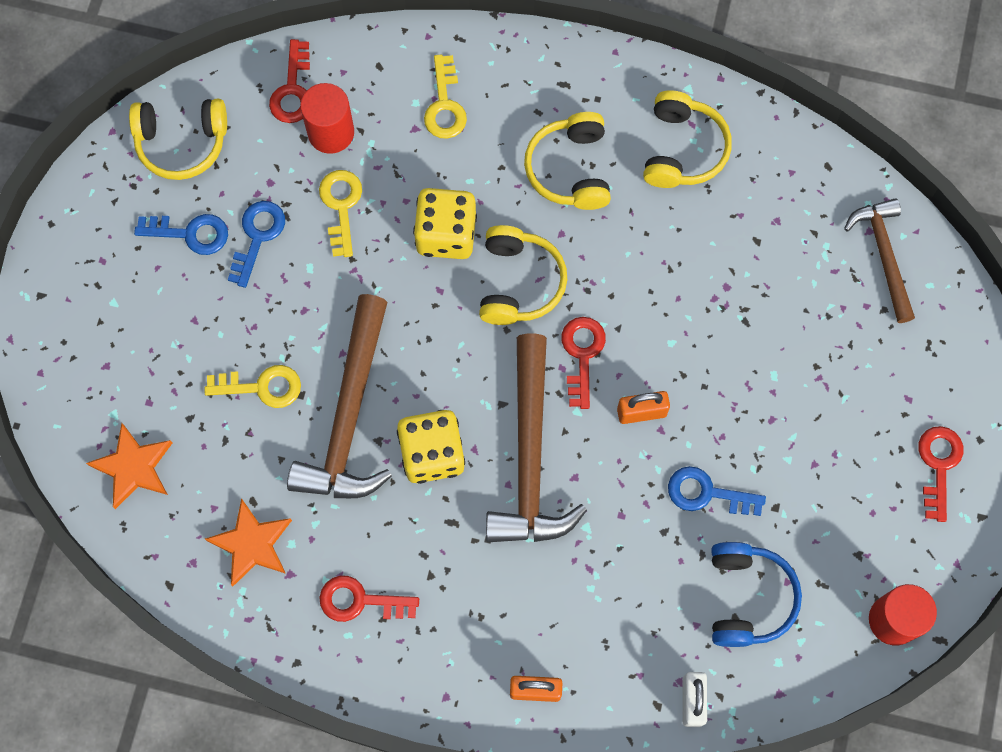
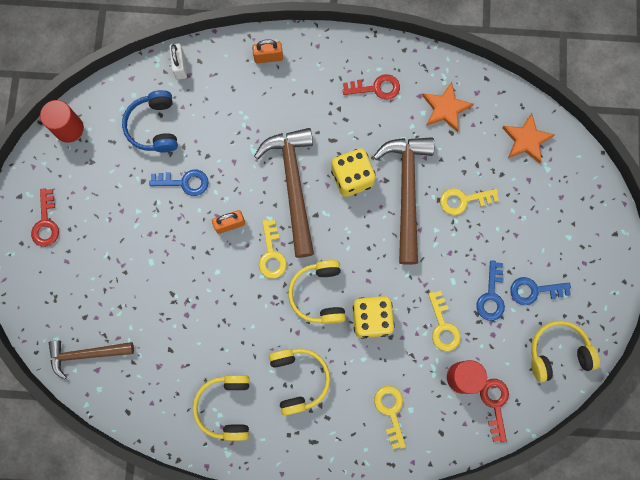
camera: 170 degrees right, 5 degrees up
red key [561,317,606,409] -> yellow key [259,220,287,278]
brown hammer [844,198,915,323] -> brown hammer turned 105 degrees clockwise [49,341,134,380]

